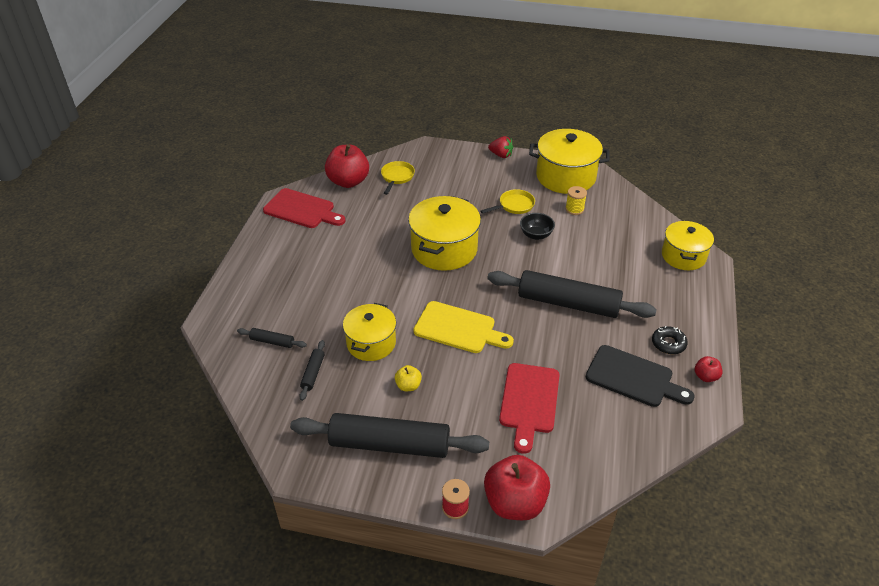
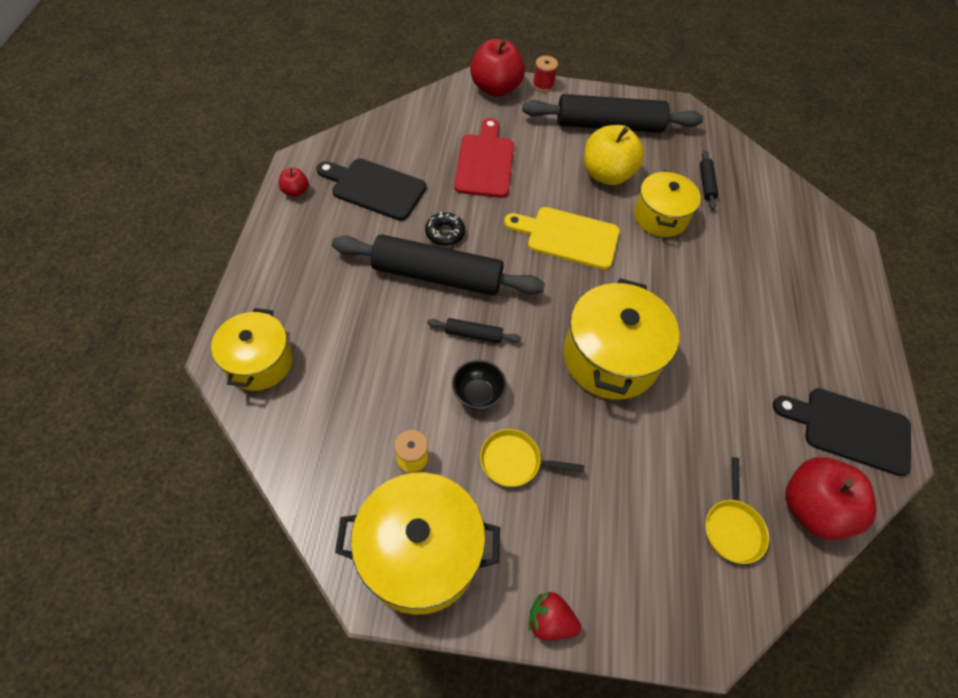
camera: 170 degrees right, 15 degrees up
black rolling pin [237,328,307,348] -> black rolling pin moved to [427,318,521,343]
red cutting board [263,188,345,228] -> black cutting board [773,388,911,476]
yellow apple [395,365,422,391] -> yellow apple [584,125,644,185], size x2.12
yellow pan [480,189,535,214] -> yellow pan turned 45 degrees clockwise [480,429,584,487]
black donut [652,326,688,354] -> black donut moved to [425,212,465,246]

